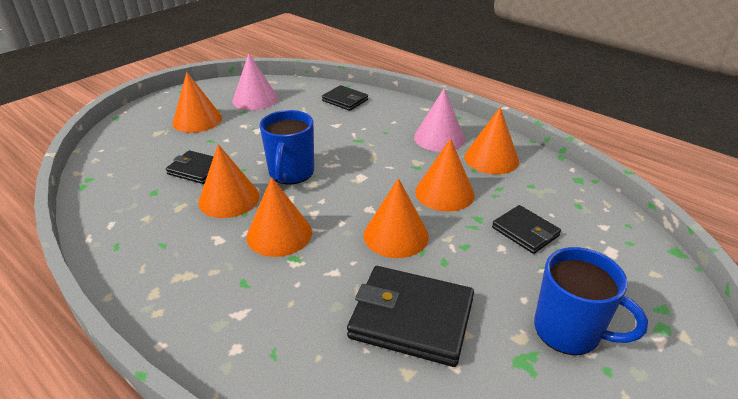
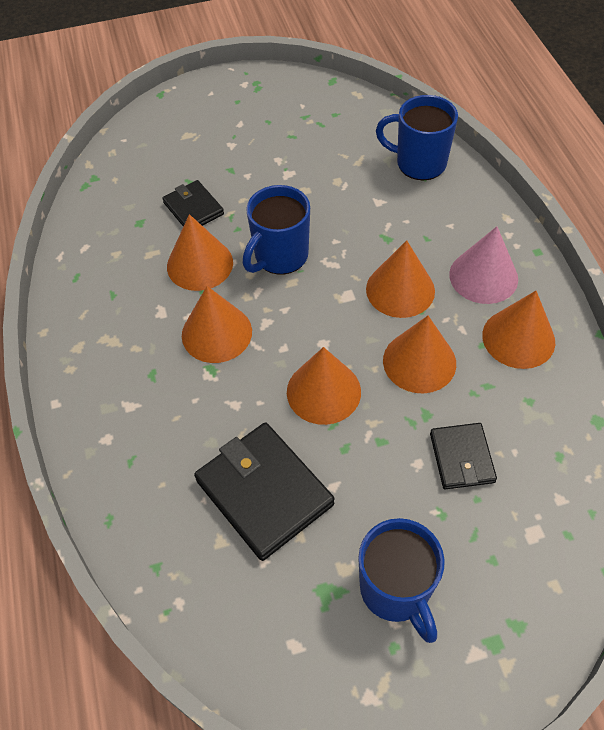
camera: 35 degrees right, 20 degrees up
orange cone [172,72,222,133] -> orange cone moved to [366,240,435,318]
pink cone [232,53,278,110] -> none
black wallet [322,85,368,111] -> blue mug [376,95,458,180]

